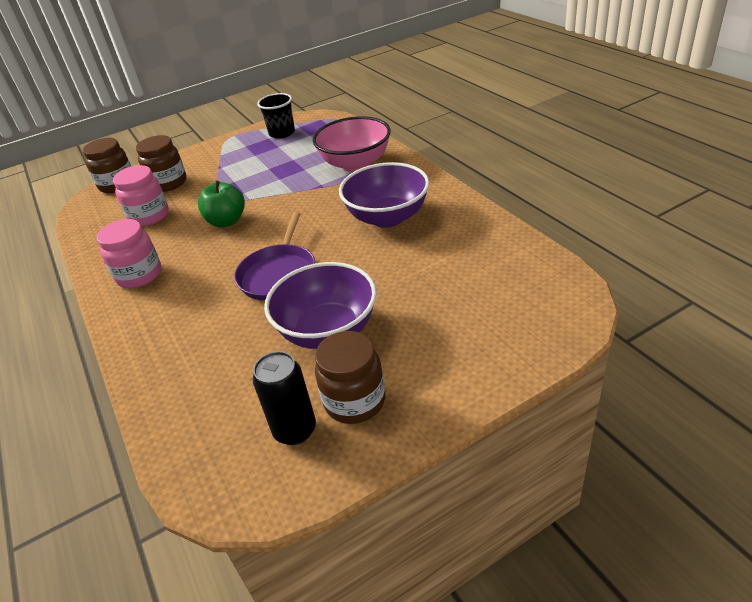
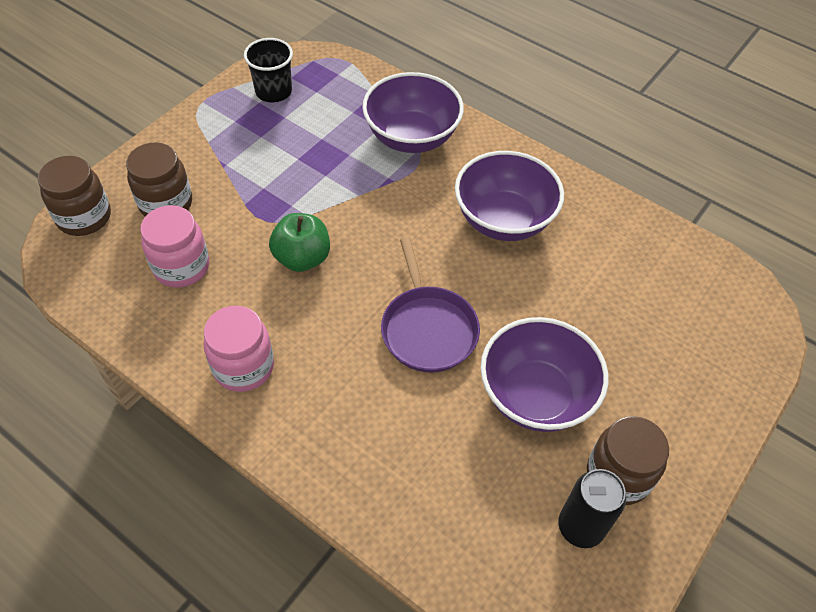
camera: 30 degrees left, 15 degrees up
pink bowl [312,116,391,172] -> purple bowl [362,72,464,153]

